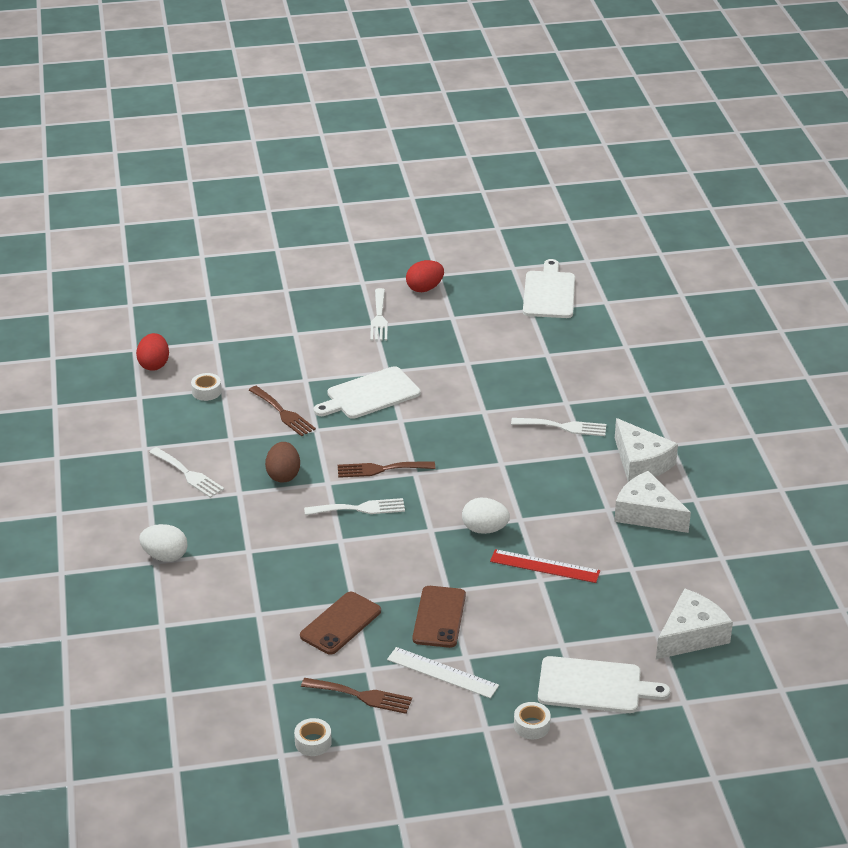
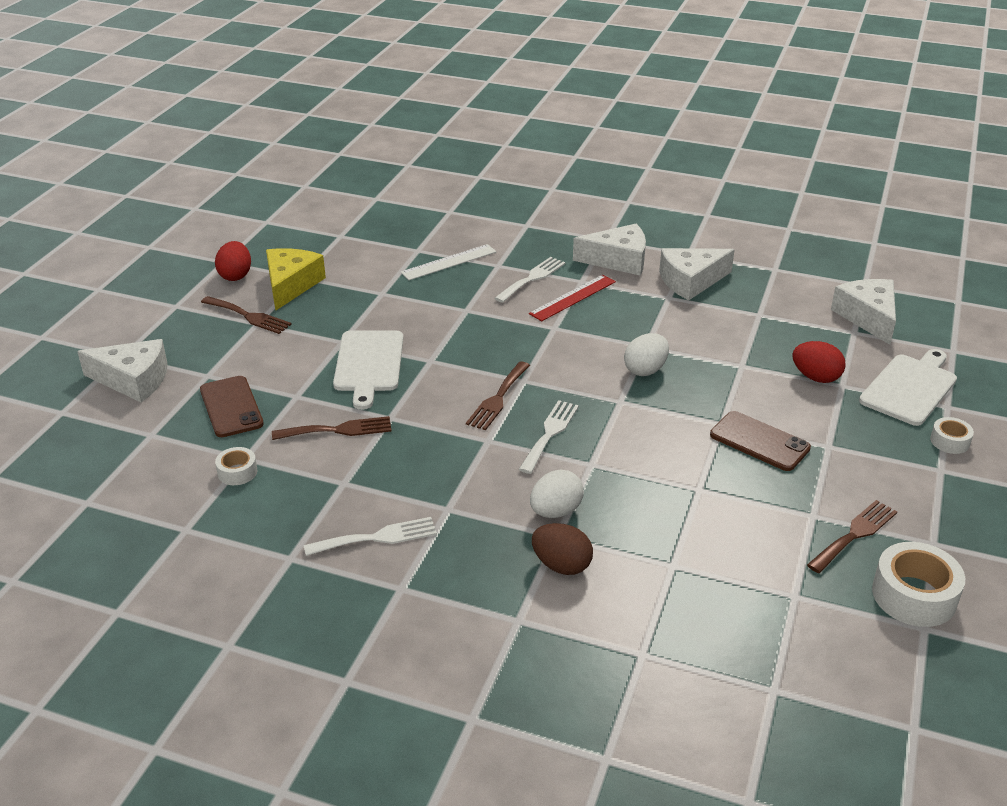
camera: 60 degrees left, 0 degrees up
red egg [136,333,169,371] -> red egg moved to [792,341,846,383]
white egg [139,524,188,562] -> white egg moved to [530,470,584,518]
brown egg [265,442,300,483] -> brown egg moved to [532,523,593,575]
white tape [294,718,332,756] -> white tape [872,542,965,627], size x1.86
brown phone [300,592,381,655] -> brown phone moved to [200,376,264,437]
white fork [370,288,388,341] -> brown fork [201,296,292,334]
white ruler [387,647,499,698] -> white ruler moved to [400,244,497,280]
red ruler [490,549,600,583] -> red ruler moved to [529,275,616,321]
white cutting board [523,259,575,318] -> none
none -> white cheese [77,339,167,402]
none -> yellow cheese [266,248,326,310]

